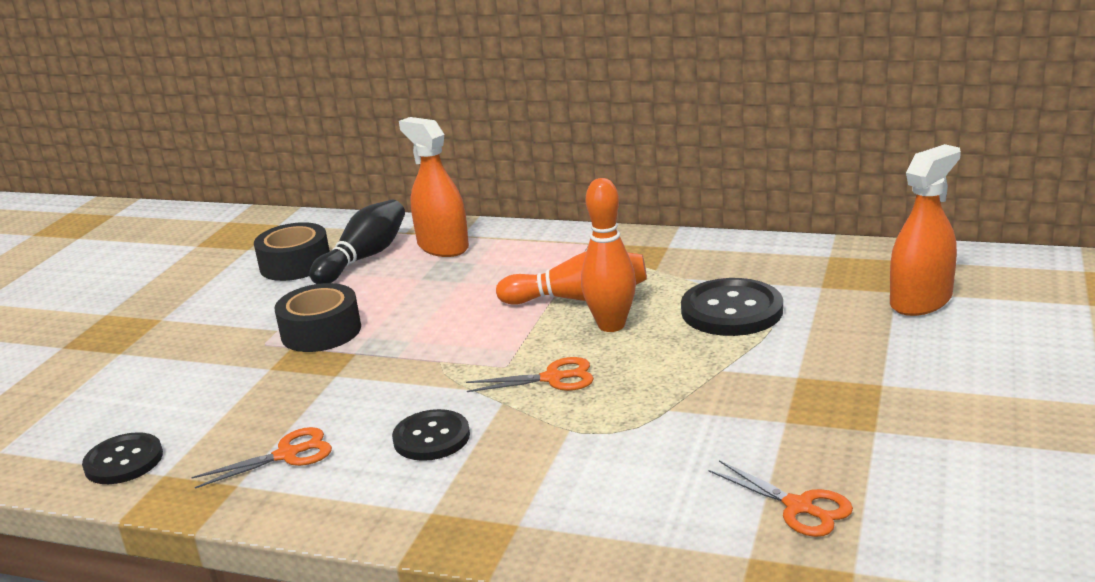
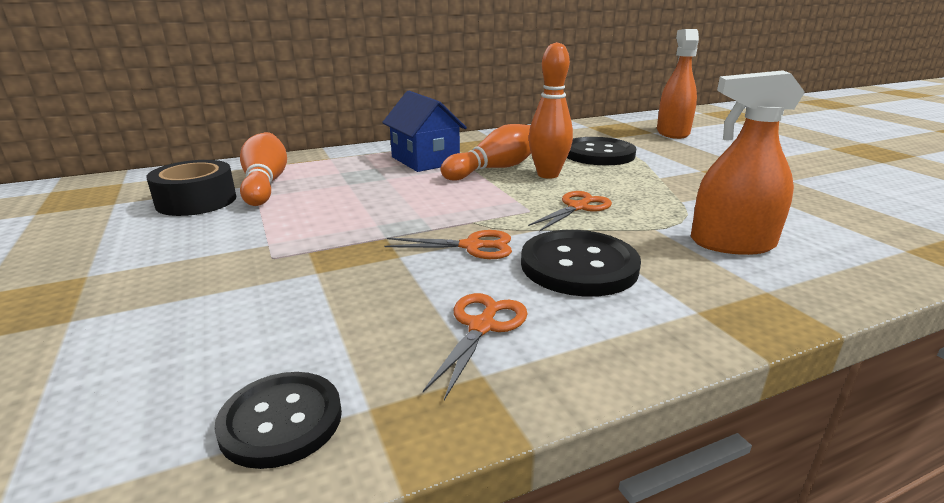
camera: 45 degrees left, 0 degrees up
black tape [275,283,361,352] -> none
black bowling pin [309,200,405,284] -> orange bowling pin [240,132,287,206]
black button [392,409,470,461] -> black button [521,230,641,297], size x1.51
orange spray bottle [399,117,469,257] -> orange spray bottle moved to [691,70,805,255]
orange scissors [708,460,853,537] -> orange scissors moved to [385,230,512,259]
none -> blue house [382,91,467,172]

